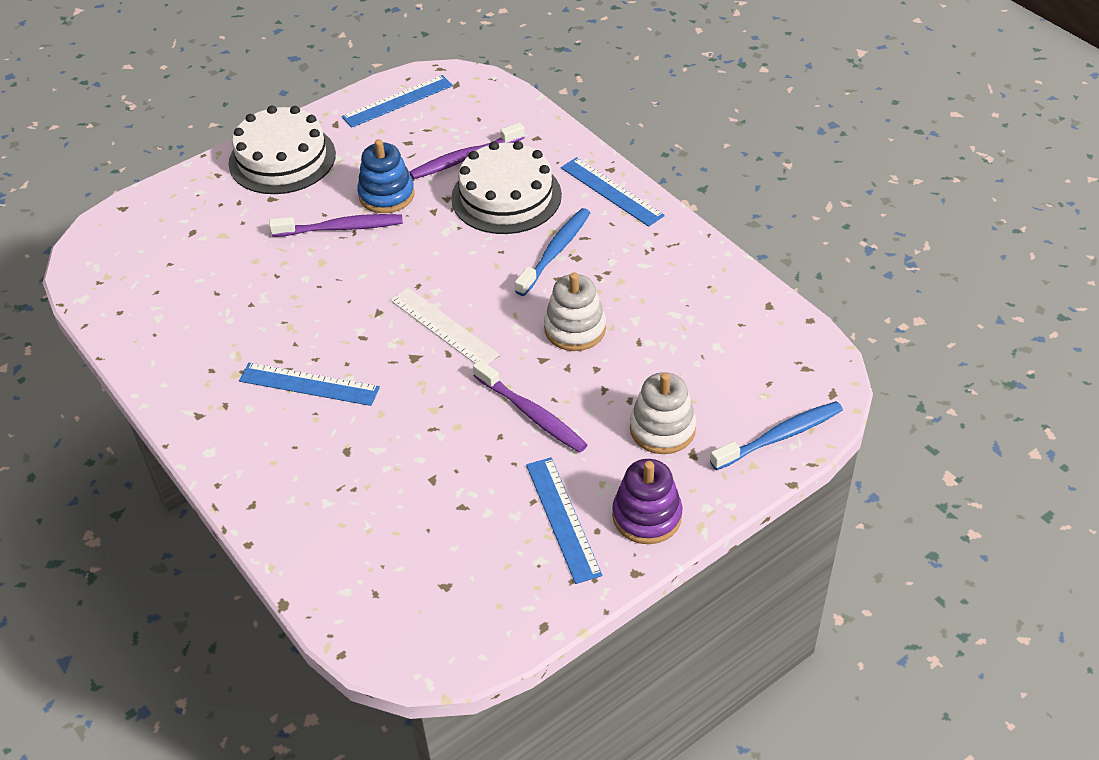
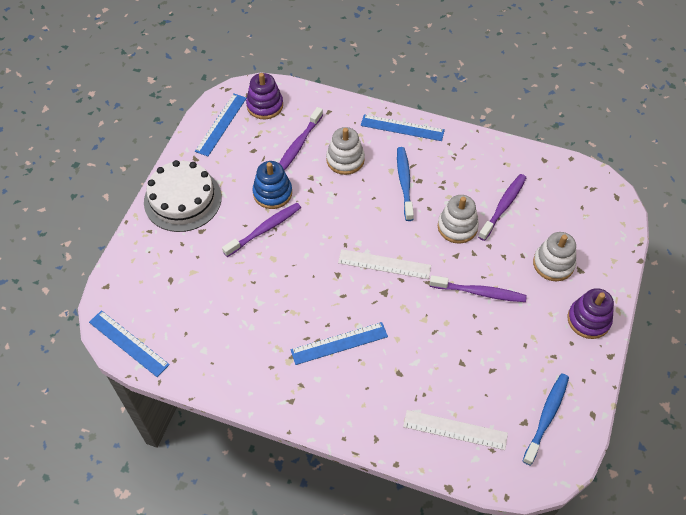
camera: 35 degrees left, 10 degrees up
white cake [451,141,562,234] -> white stacking toy [326,127,365,175]
blue ruler [526,457,602,584] -> blue ruler moved to [89,310,170,377]
blue toothbrush [710,401,843,470] -> blue toothbrush moved to [523,374,569,466]
none -> purple stacking toy [246,73,283,119]
none -> white ruler [403,410,508,450]
none -> purple toothbrush [478,174,526,241]

